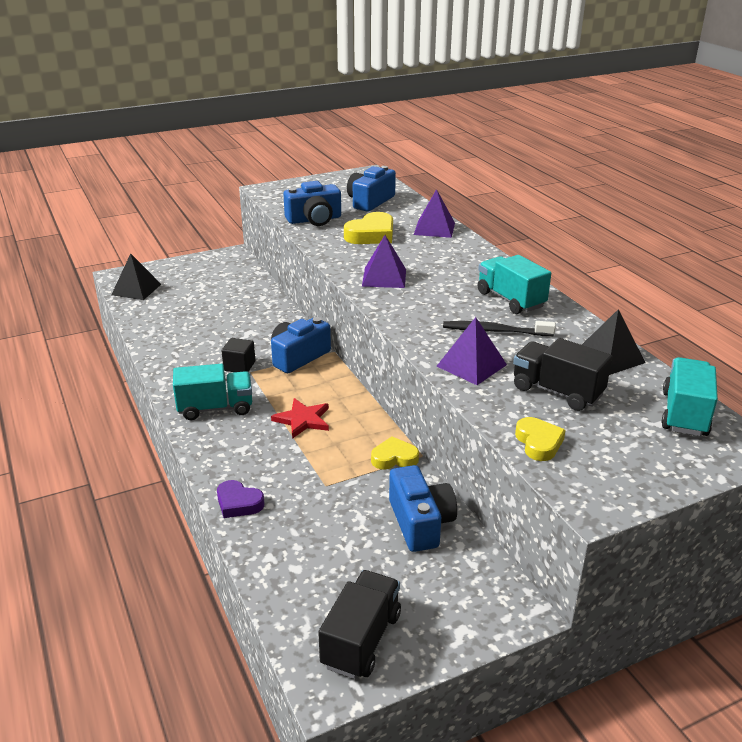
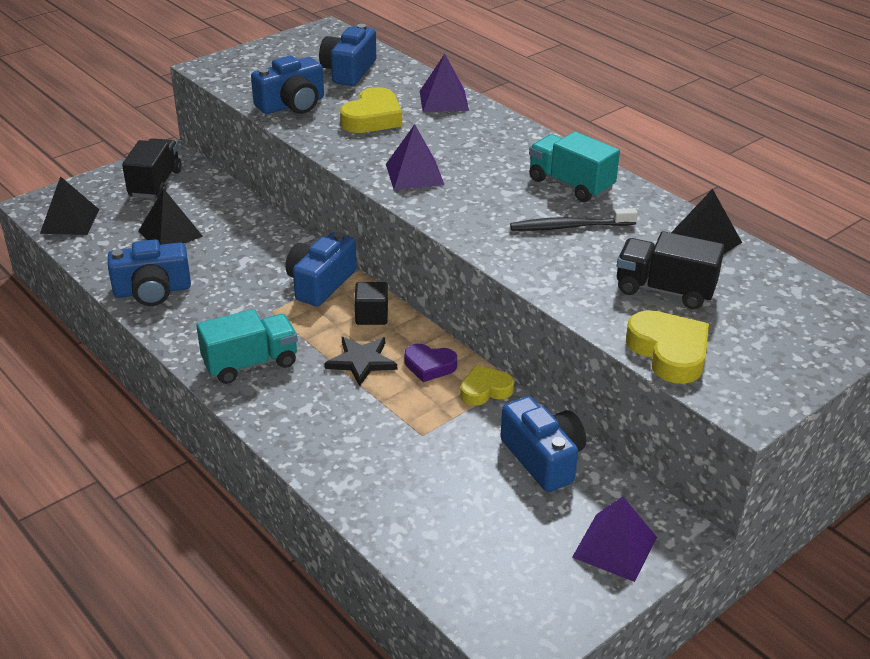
camera: 15 degrees left, 5 degrees up
purple heart [217,480,264,518] -> purple heart moved to [404,344,457,382]
black cube [222,338,255,372] -> black cube moved to [354,282,388,325]
red star [271,398,329,439] -> black star [325,337,397,386]
black truck [318,570,401,679] -> black truck moved to [122,138,182,199]
purple pyramid [437,317,507,385] -> purple pyramid moved to [572,496,657,582]
yellow heart [515,417,566,461] -> yellow heart [626,310,709,384], size x1.55
turquoise truck [662,357,718,436] -> none
none -> blue camera [108,239,191,306]
none -> black pyramid [138,188,203,245]

